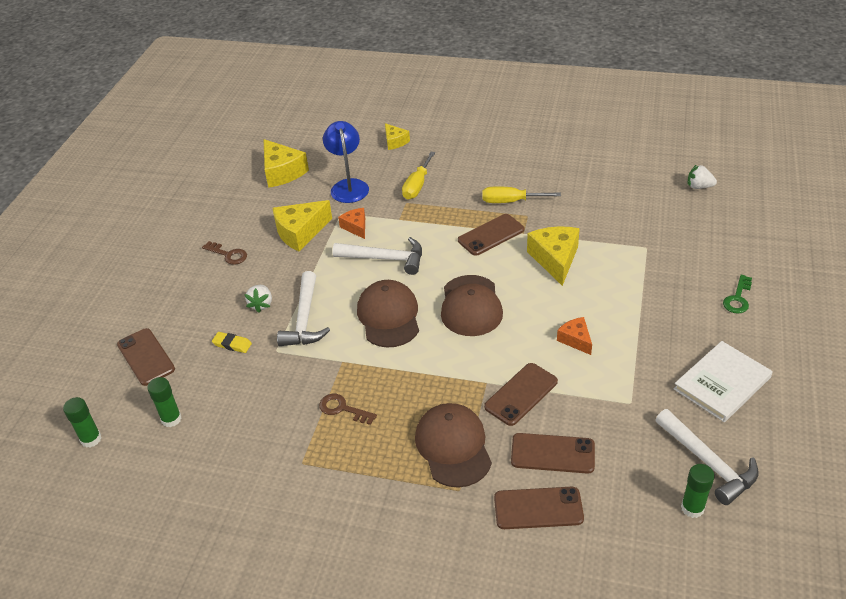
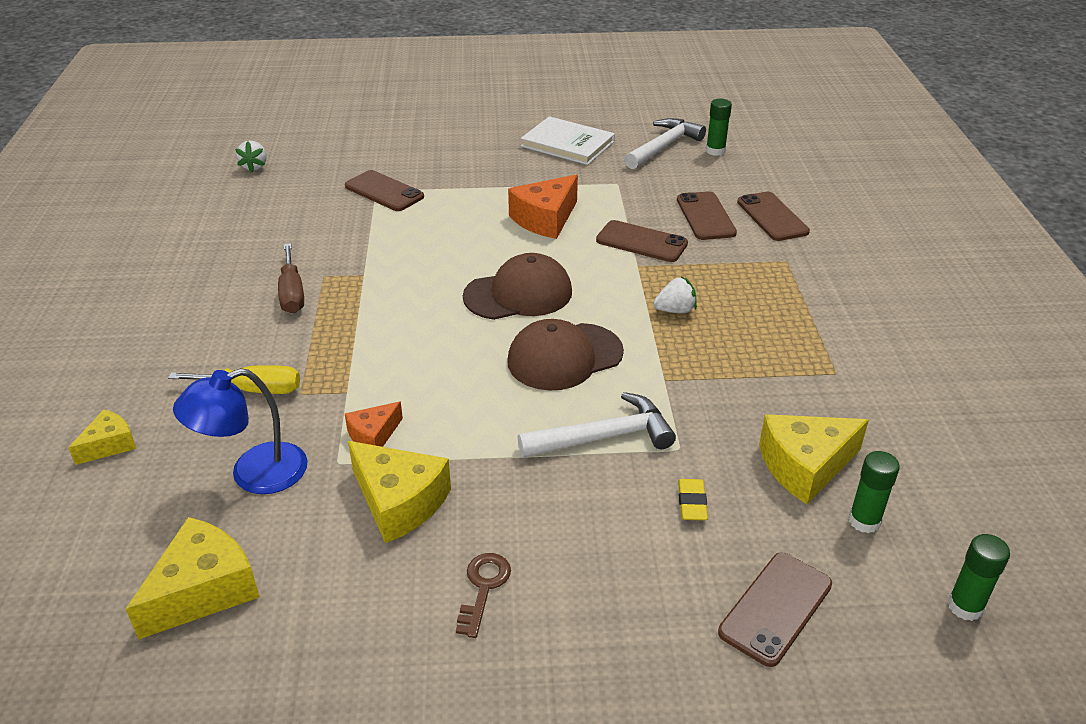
camera: 110 degrees left, 5 degrees down
white strawberry [244,285,272,313] -> white strawberry moved to [654,276,697,313]
brown key [319,394,377,425] -> none
white hammer [332,237,422,275] -> none
brown cap [415,403,492,488] -> none
brown phone [458,214,524,256] -> brown phone moved to [345,170,424,211]
yellow screwdriver [483,187,561,203] -> brown screwdriver [278,243,304,313]
yellow cheese [527,227,580,286] -> yellow cheese moved to [759,414,869,504]
orange cheese [557,317,592,355] -> orange cheese [508,175,578,239], size x1.74
green key [723,275,752,314] -> none

